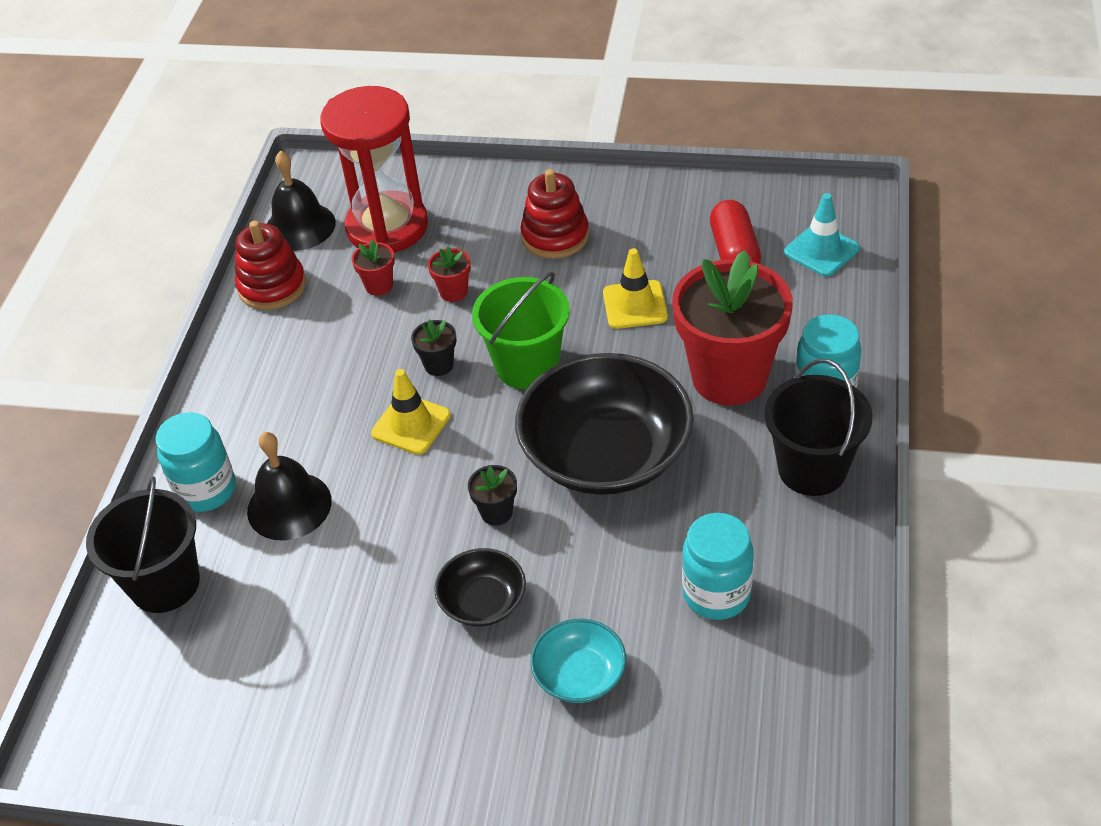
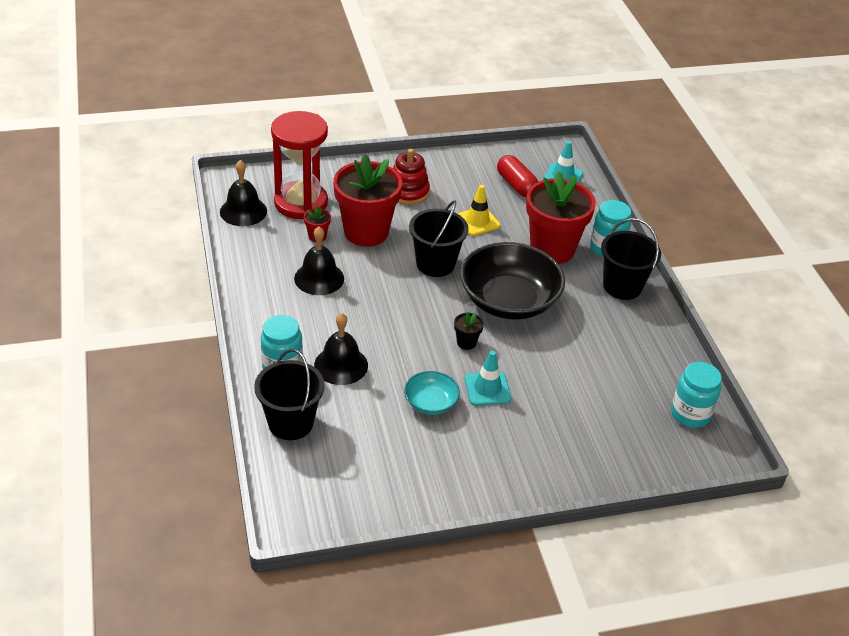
camera: 30 degrees left, 5 degrees down
red stacking toy [235,221,306,310] -> none
yellow traffic cone [371,369,451,455] -> none
black flower pot [411,319,456,376] -> none
red flower pot [428,246,471,302] -> red flower pot [333,154,402,247], size x2.50
black bowl [434,548,526,626] -> turquoise traffic cone [464,351,511,406]
green bucket [472,271,570,389] -> black bucket [409,200,469,277]
turquoise bowl [530,619,626,703] -> turquoise bowl moved to [404,371,460,415]
turquoise jar [682,513,754,620] -> turquoise jar moved to [671,362,722,428]
none -> black bell [294,227,344,295]

